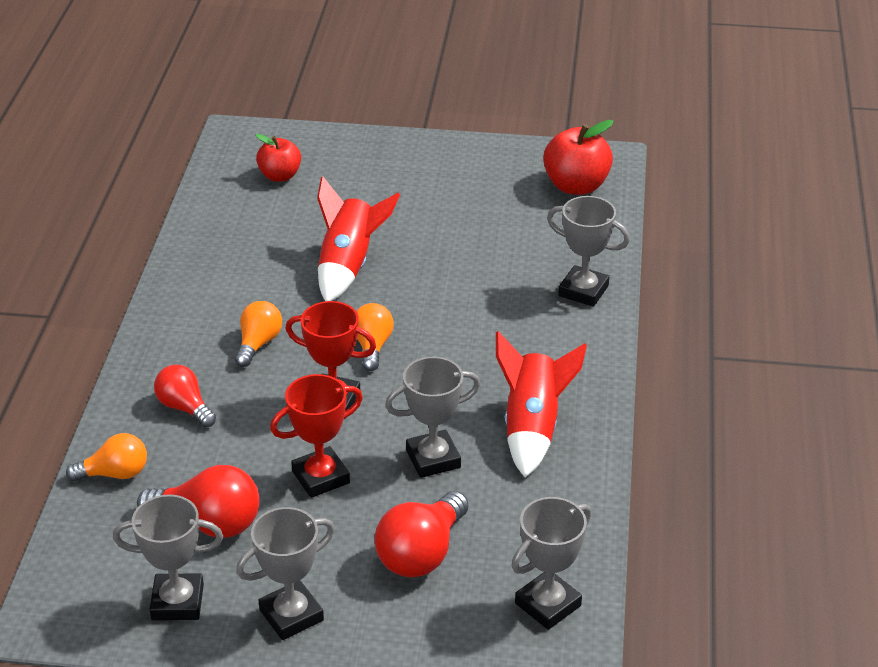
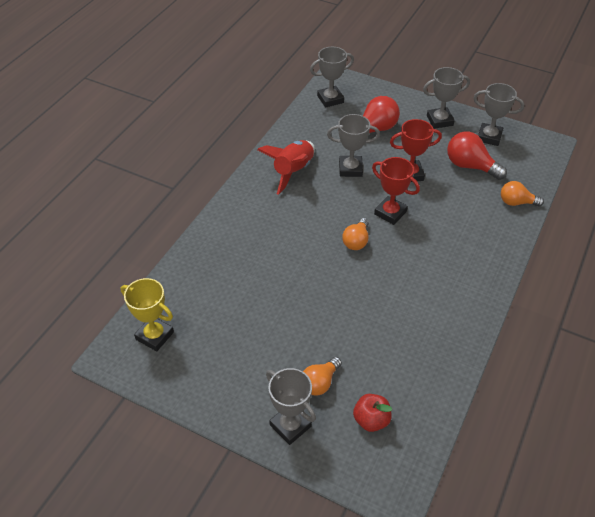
camera: 160 degrees left, 10 degrees up
red light bulb [154,365,216,428] -> none
orange light bulb [235,301,282,367] -> orange light bulb moved to [303,357,342,396]
red rocket [317,176,400,301] -> none
red apple [543,120,614,195] -> yellow trophy [121,278,174,351]
grey trophy [547,196,630,307] -> grey trophy moved to [266,368,316,445]

